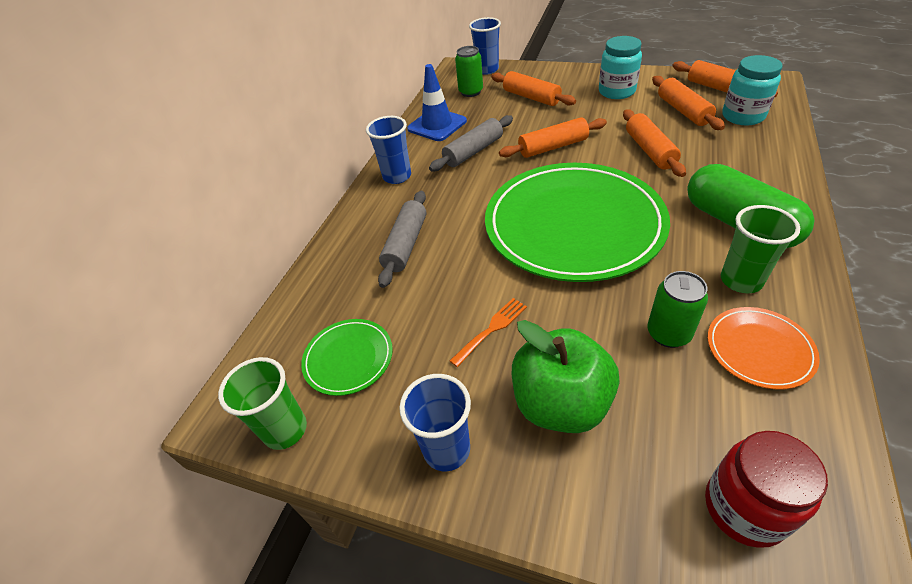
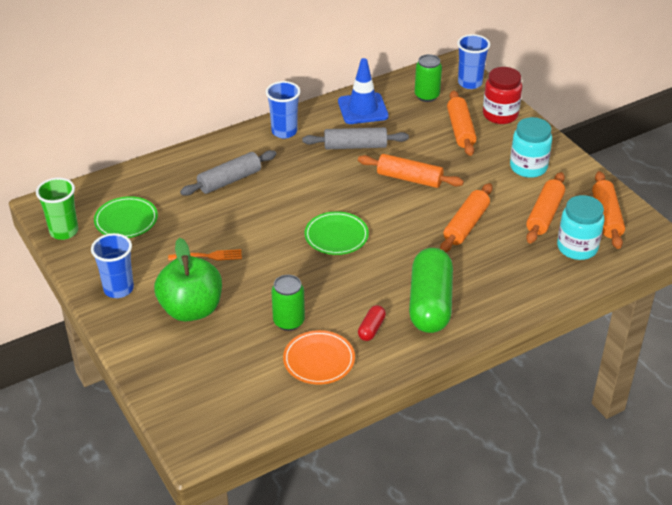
camera: 35 degrees right, 5 degrees down
green plate [485,163,670,282] -> green plate [304,211,369,255], size x0.43
red jar [705,431,828,548] -> red jar moved to [483,67,522,124]
green cup [721,205,800,293] -> red capsule [358,305,386,341]

